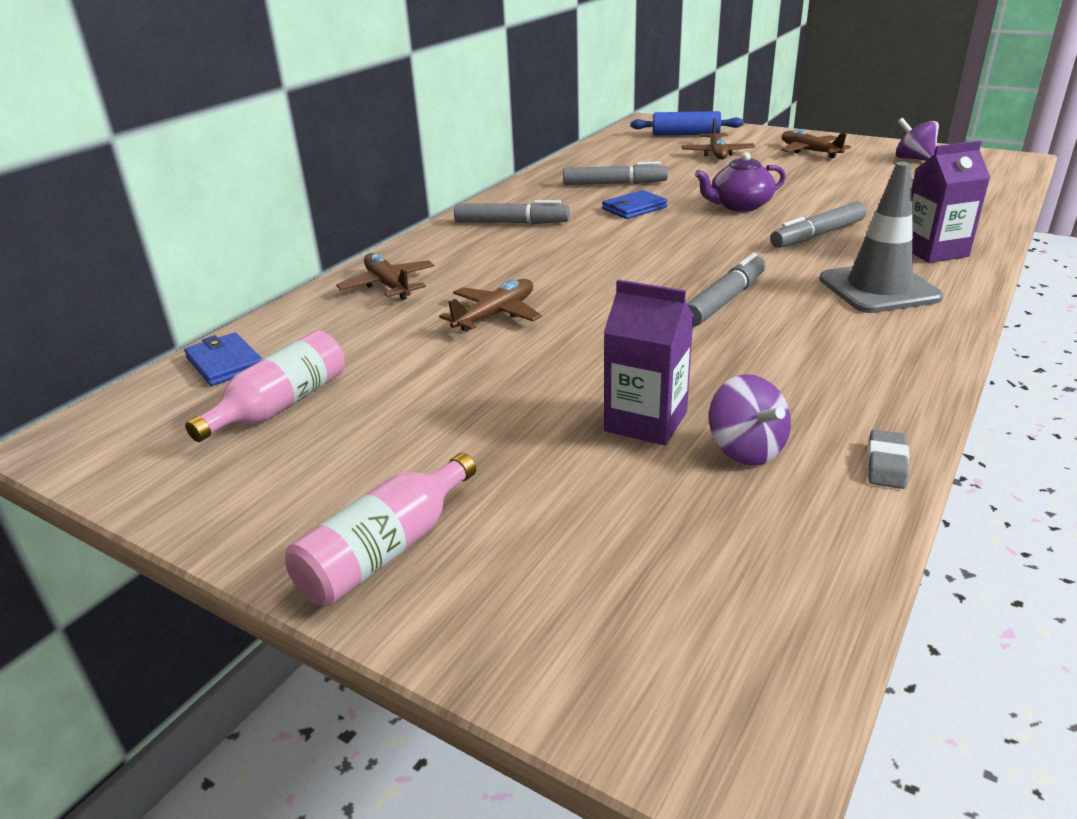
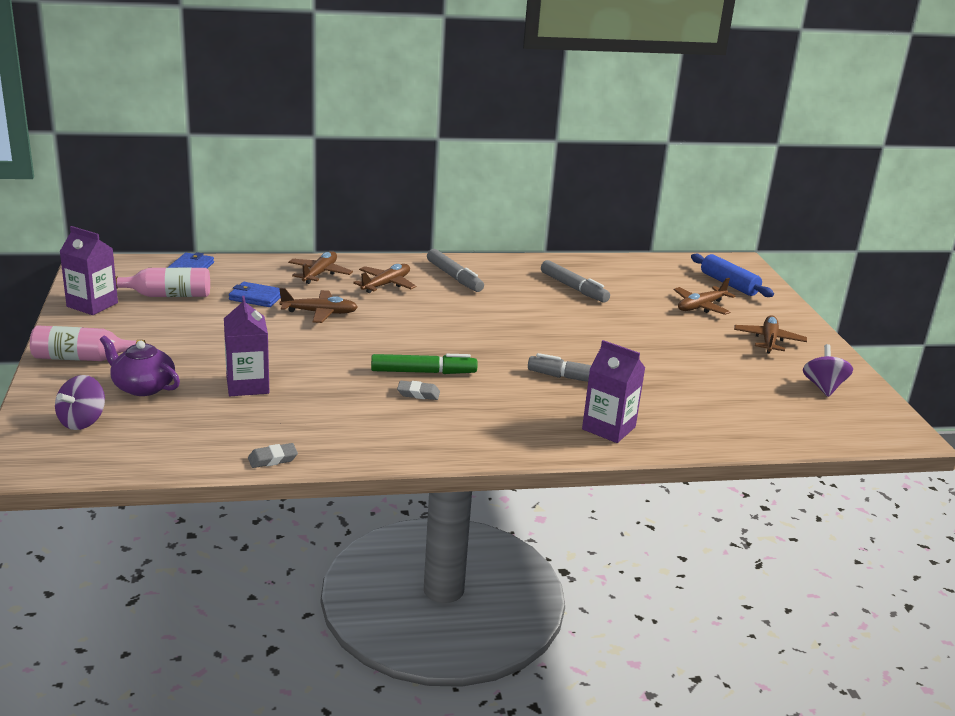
camera: 45 degrees right, 5 degrees down
blue wallet [602,190,668,219] -> blue wallet moved to [229,282,281,307]
grey marker [687,253,766,326] -> green marker [371,354,477,374]
purple teapot [695,152,786,212] -> purple teapot moved to [100,336,180,396]
purple spinning top [709,374,791,465] -> purple spinning top moved to [55,375,105,430]
grey traffic cone [819,162,943,313] -> none
none -> purple carton [60,226,118,315]
none -> brown plane [353,264,416,293]
none -> grey eraser [397,381,440,400]

